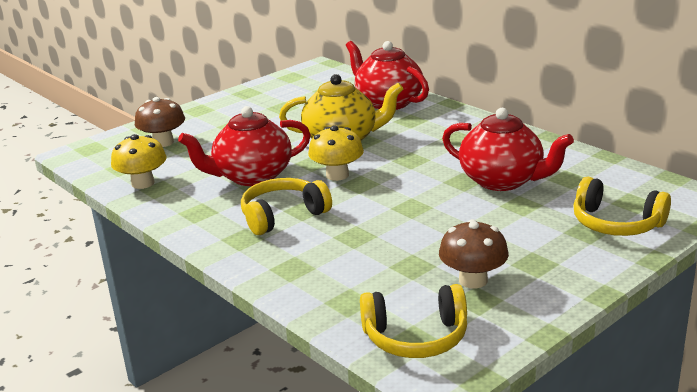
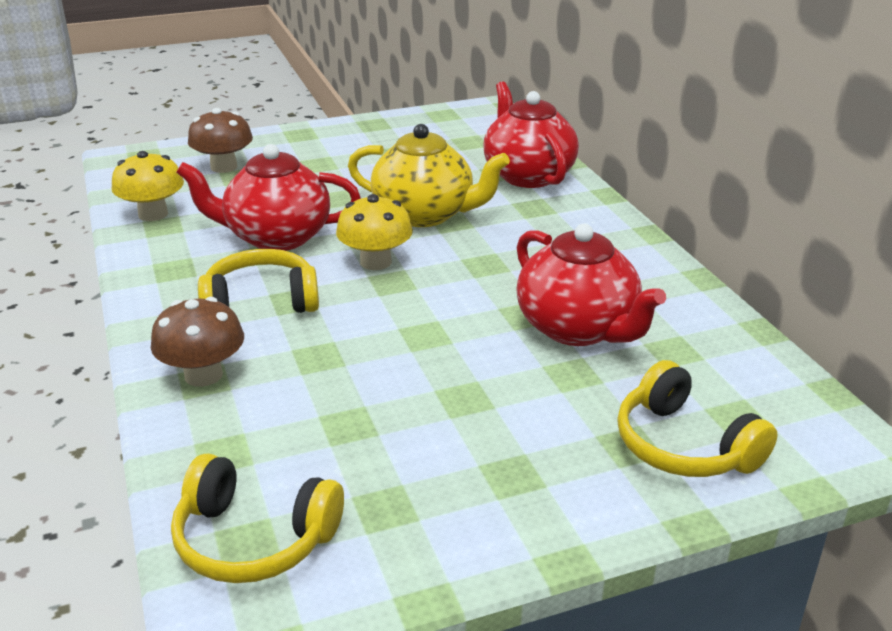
camera: 20 degrees right, 5 degrees up
brown mushroom [439,219,509,289] -> brown mushroom moved to [151,297,244,387]

